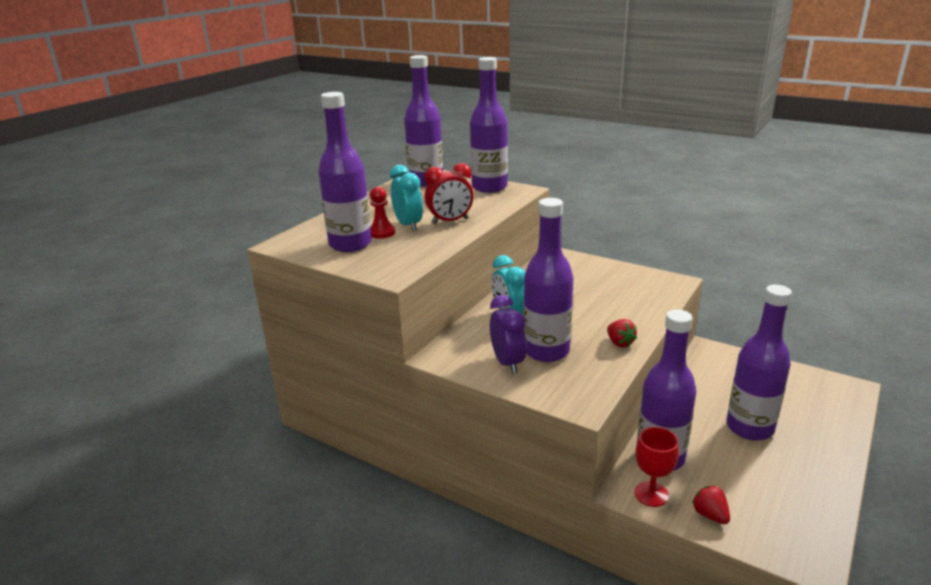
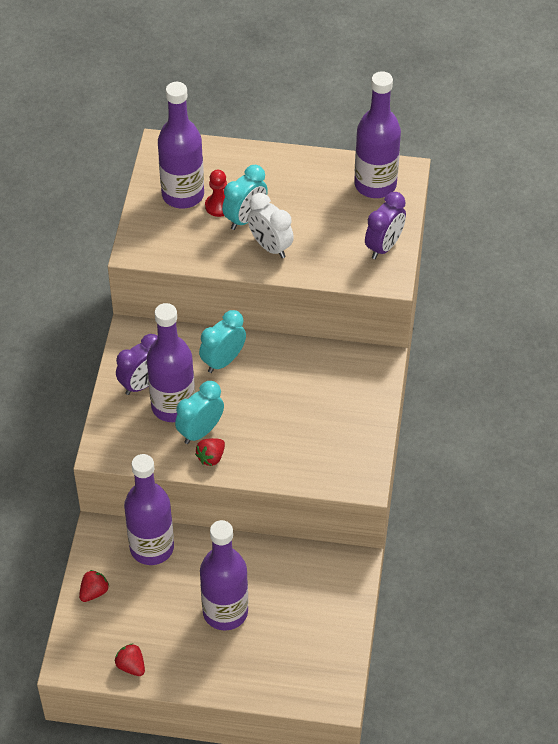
camera: 65 degrees right, 25 degrees up
red clock [424,163,474,224] -> white clock [248,193,294,258]
purple bottle [470,57,508,193] -> purple clock [365,192,406,259]
red goblet [634,427,679,507] -> none
none -> red strawberry [115,643,145,676]
none -> turquoise clock [175,381,224,444]

